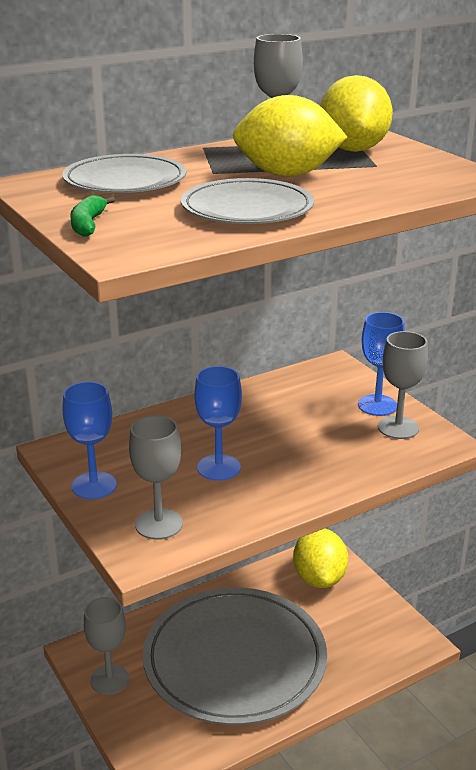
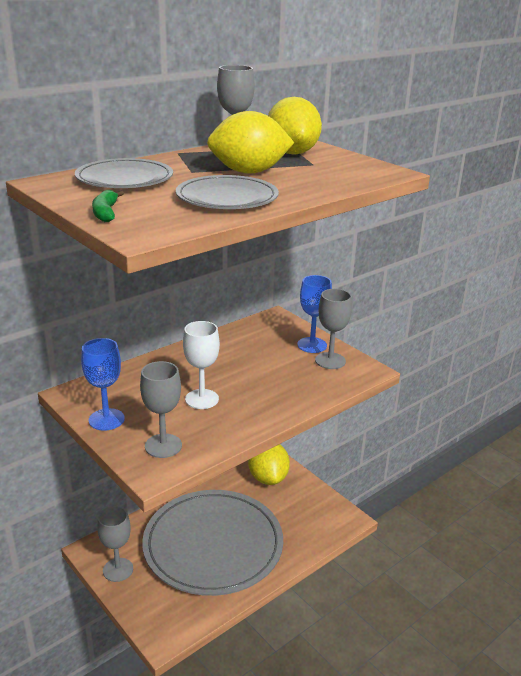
camera: 10 degrees left, 0 degrees up
blue goblet [194,366,242,481] -> white goblet [183,321,220,409]

